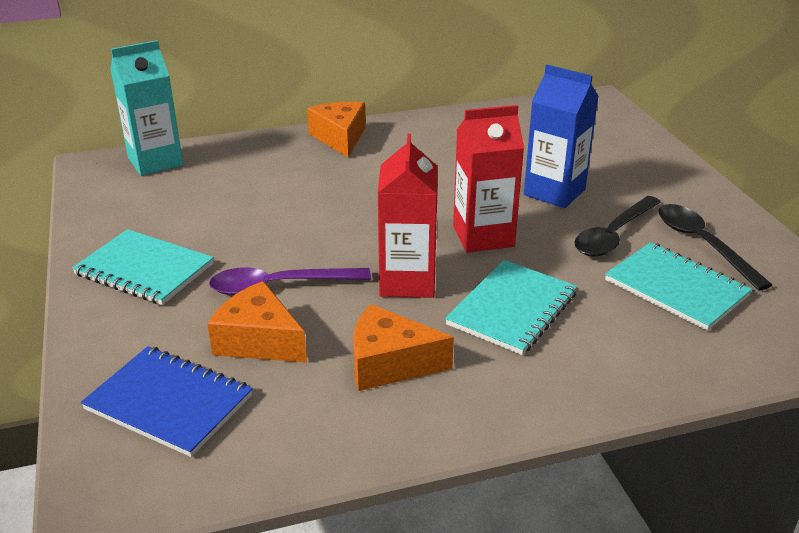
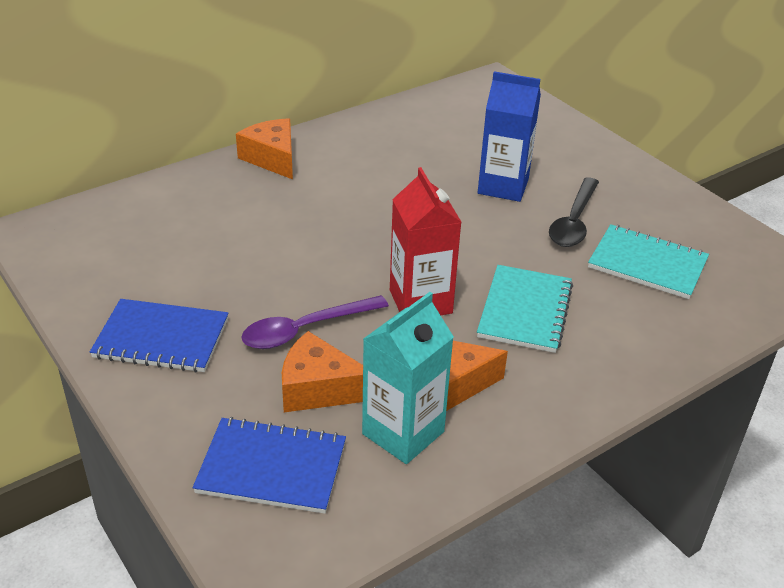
camera: 20 degrees left, 5 degrees up
turquoise notebook [72,229,214,305] -> blue notebook [90,299,229,372]
turquoise carton [110,40,183,176] -> turquoise carton moved to [362,292,454,464]
red carton [453,105,524,253] -> none
black spoon [659,204,772,291] -> none

